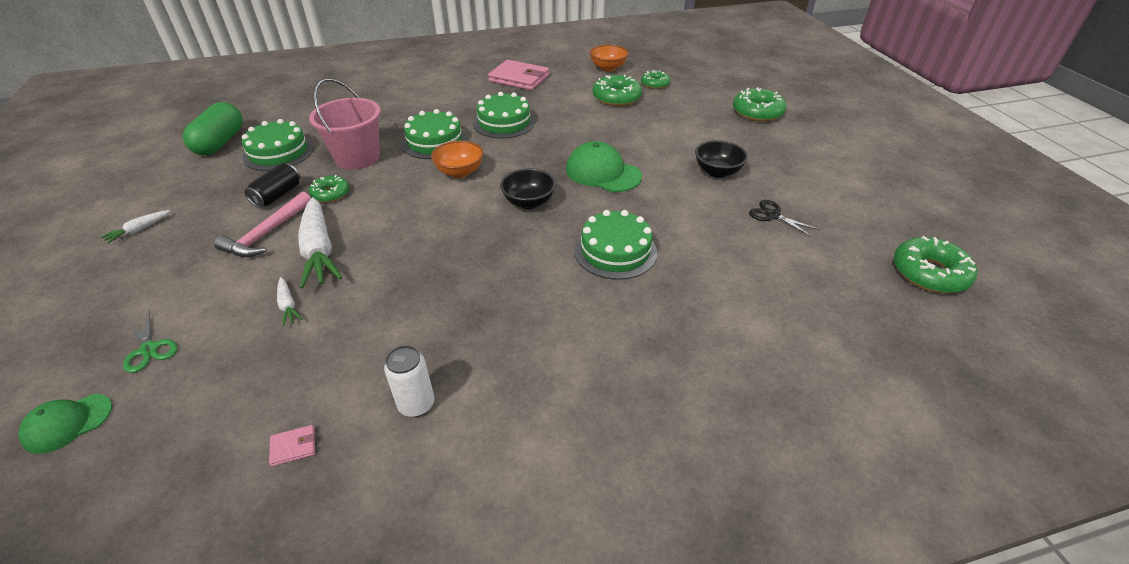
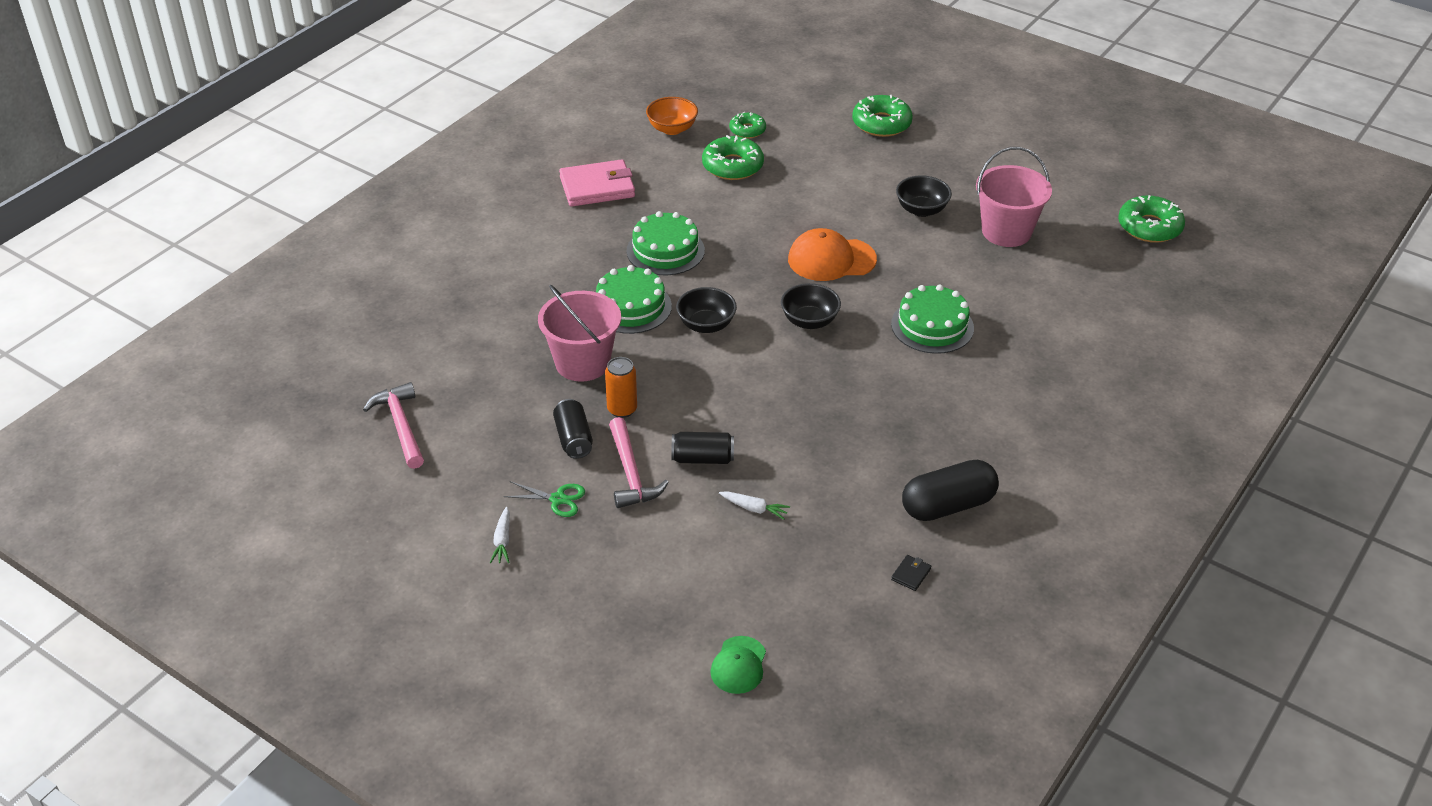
camera: 40 degrees left, 0 degrees up
green scissors [123,310,178,373] -> green scissors moved to [503,481,585,517]
green capsule [183,102,243,155] -> pink hammer [363,382,424,469]
green cake [242,119,314,171] -> none
pink wallet [269,425,315,466] -> black wallet [891,555,931,591]
white carrot [298,197,342,289] -> black can [671,432,734,464]
green donut [309,175,349,202] -> orange can [605,357,637,418]
white can [384,345,434,417] -> black capsule [902,460,999,521]
orange bowl [431,141,483,178] -> black bowl [676,287,737,333]
green cap [566,141,642,192] -> orange cap [788,228,877,281]
black scissors [749,200,820,237] -> pink bucket [976,147,1052,247]

